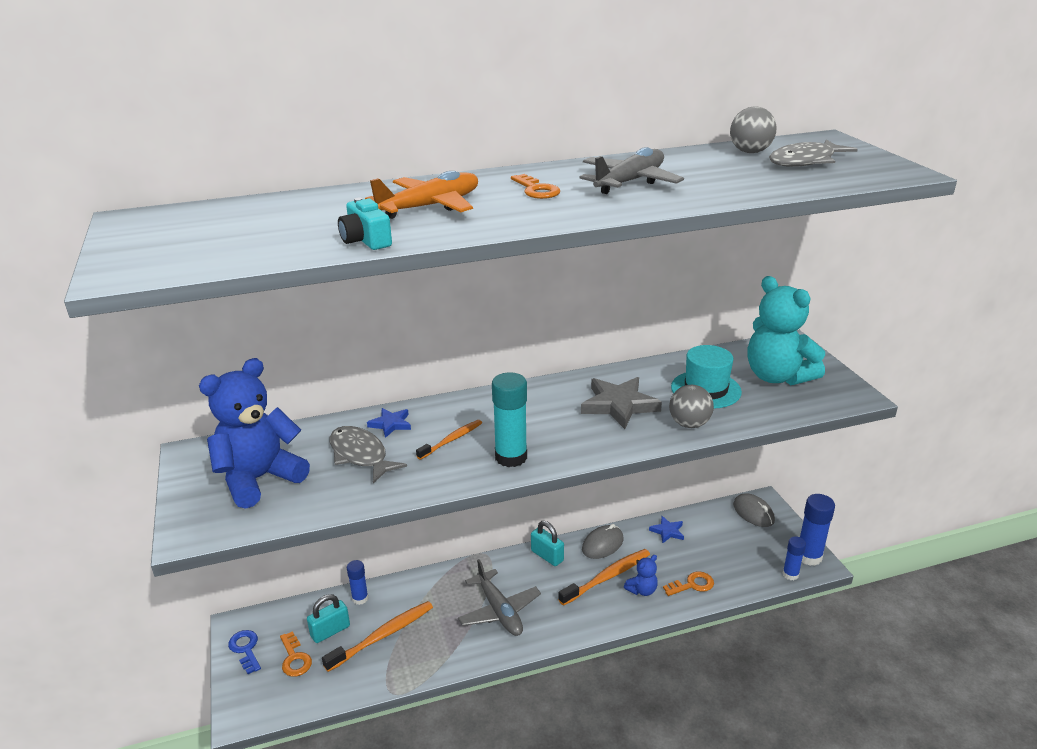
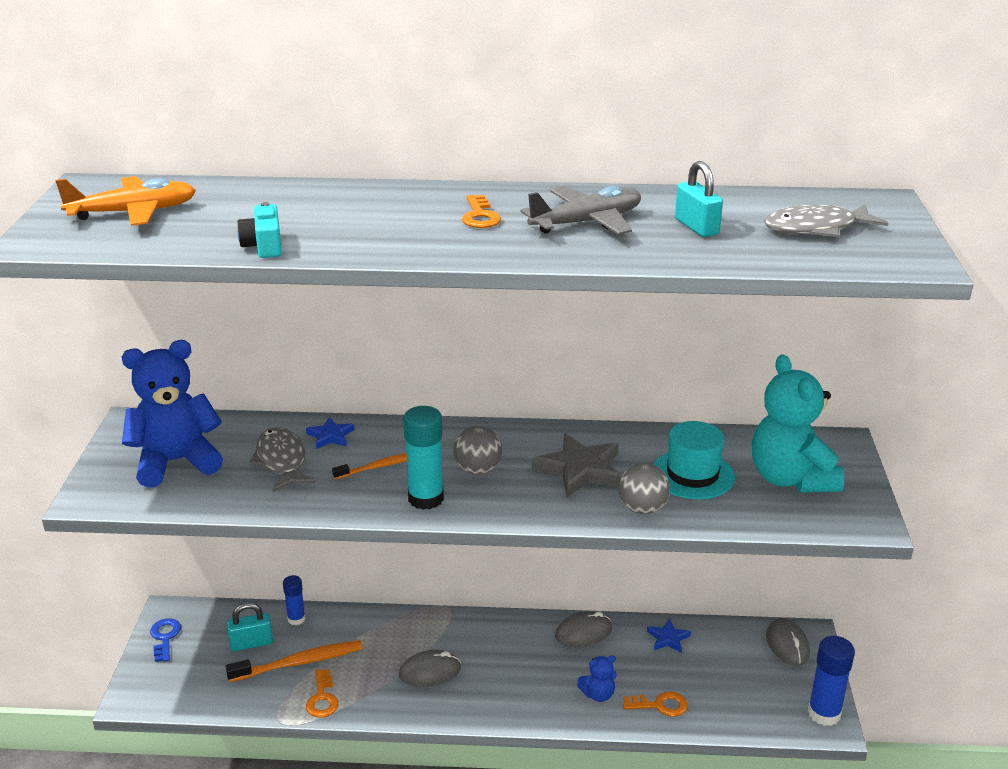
camera: 20 degrees right, 0 degrees up
orange key [280,631,312,677] -> orange key moved to [306,669,339,718]
orange plane [365,171,478,219] -> orange plane moved to [55,176,196,226]
grey plane [458,559,541,636] -> grey mouse [399,650,461,687]
turquoise padlock [531,521,564,566] -> turquoise padlock moved to [675,161,723,237]
orange toothbrush [558,549,650,606] -> none
grey ball [730,106,777,153] -> grey ball moved to [453,426,502,475]
blue glue stick [783,536,806,580] -> none

